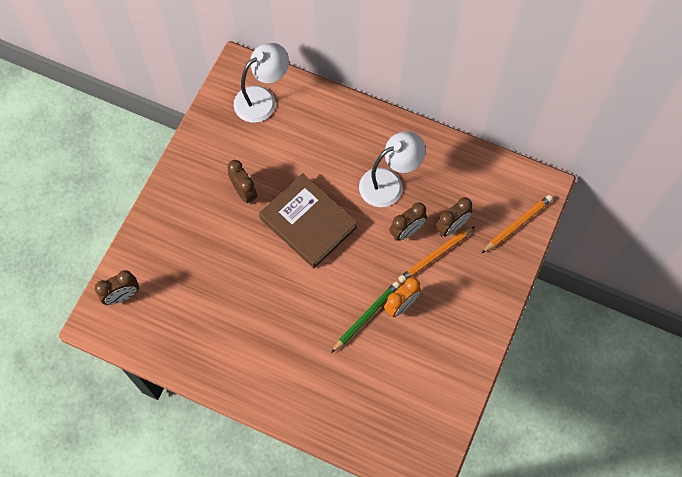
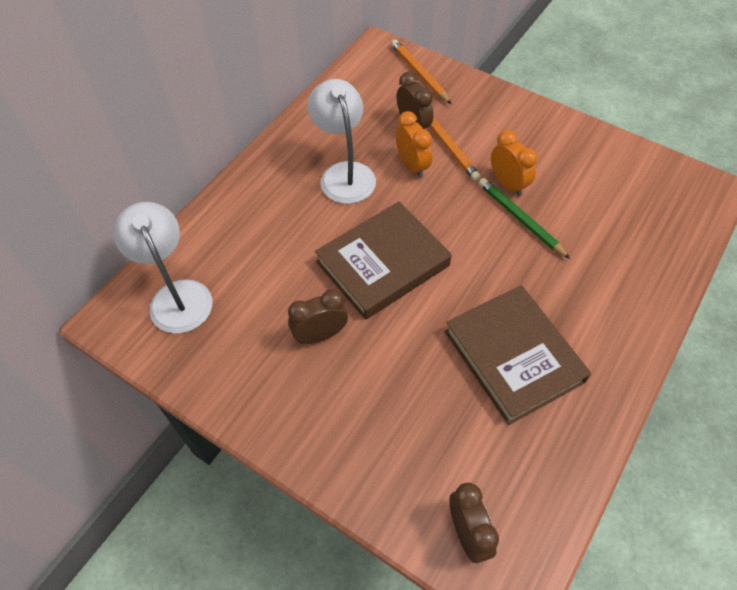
camera: 80 degrees left, 10 degrees down
brown clock [389,202,427,241] -> orange clock [396,111,432,178]
none -> brown book [445,285,591,425]

